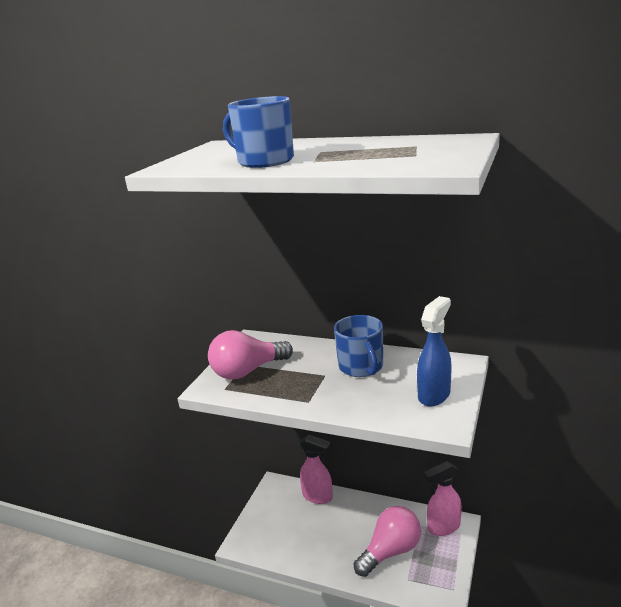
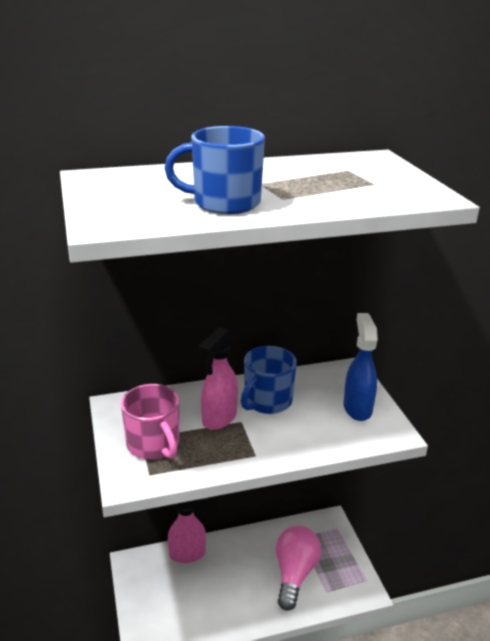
camera: 40 degrees left, 5 degrees up
pink light bulb [208,330,293,380] -> pink mug [121,384,179,460]
blue mug [334,315,383,377] -> blue mug turned 90 degrees clockwise [241,346,297,414]
pink spray bottle [424,461,462,536] -> pink spray bottle moved to [199,327,238,430]

